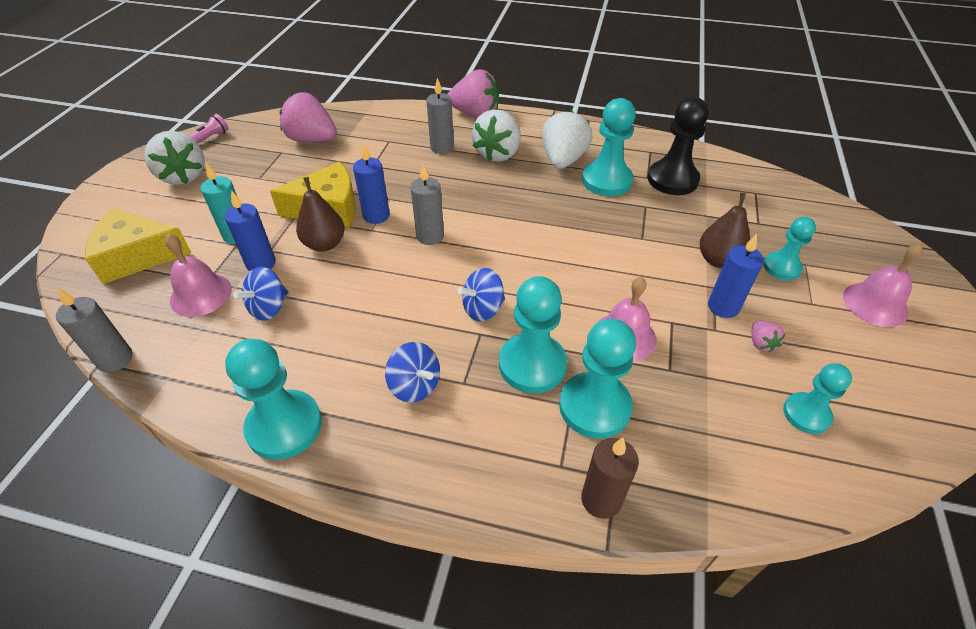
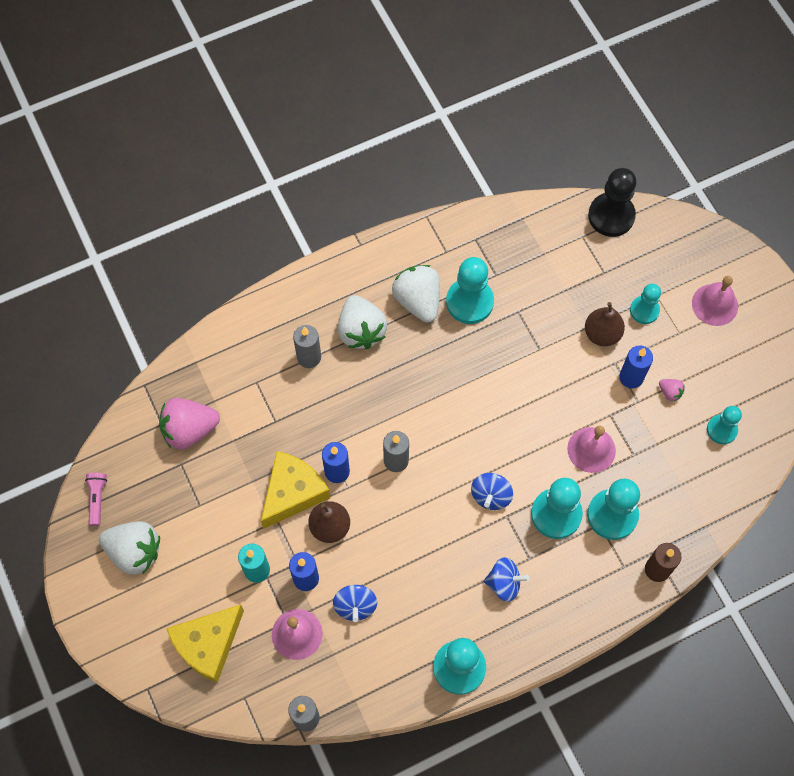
camera: 40 degrees left, 20 degrees up
pink strawberry [447,69,499,118] -> none
black pawn [648,97,709,195] -> black pawn moved to [588,168,636,237]

